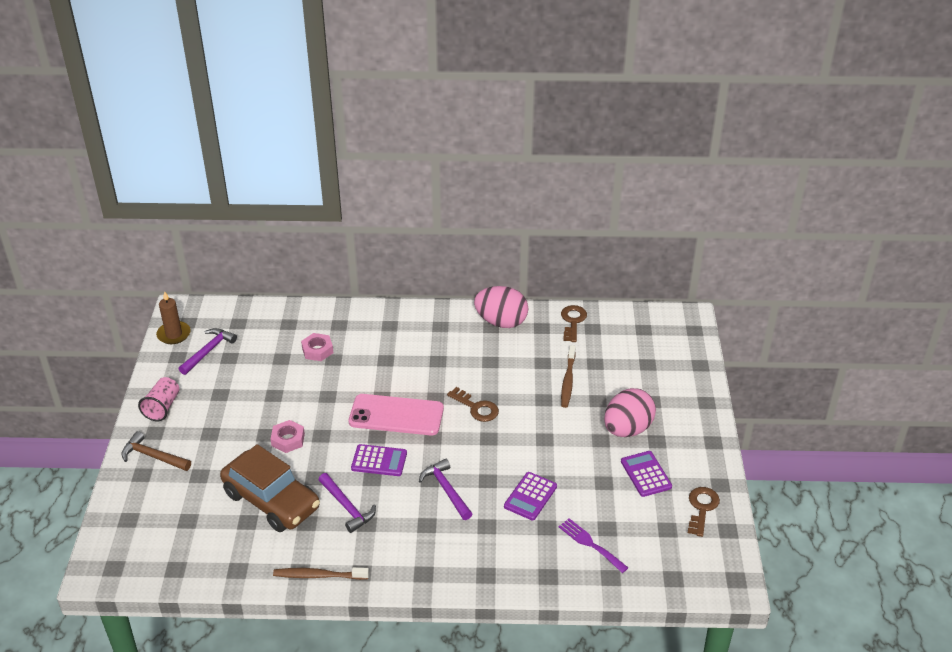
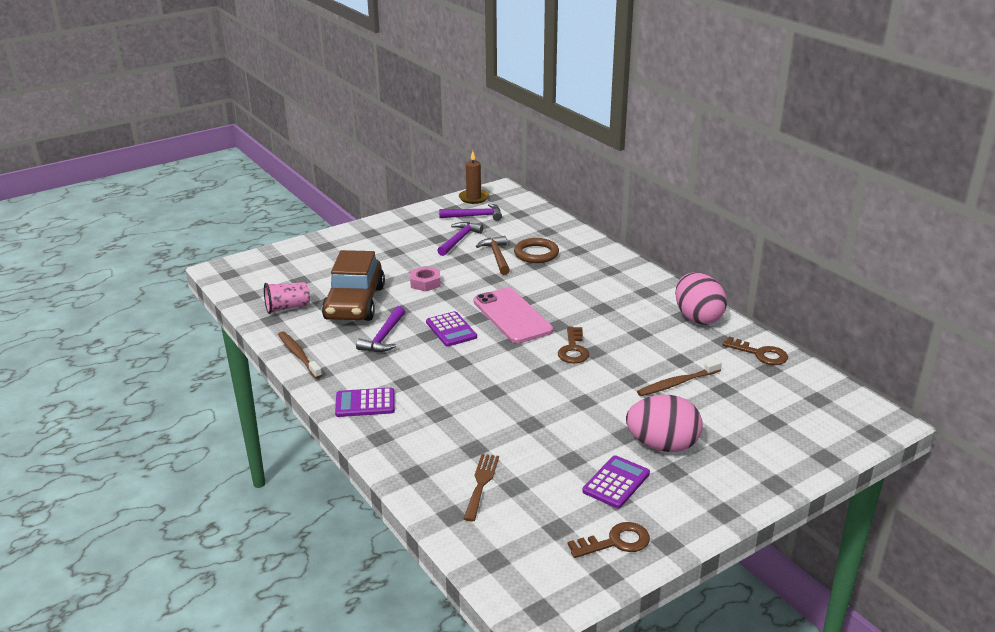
camera: 55 degrees right, 10 degrees down
brown hammer [122,431,191,471] -> brown hammer moved to [476,236,510,275]
pink cup [138,377,180,421] -> pink cup moved to [264,282,310,314]
pink nut [301,333,333,361] -> brown ring [514,238,559,263]
purple hammer [419,458,472,520] -> purple hammer moved to [437,222,484,256]
purple calculator [504,472,557,520] -> purple calculator moved to [335,387,395,417]
purple fork [559,518,628,573] -> brown fork [464,454,499,521]
brown key [561,305,587,342] -> brown key turned 60 degrees clockwise [723,337,788,365]

